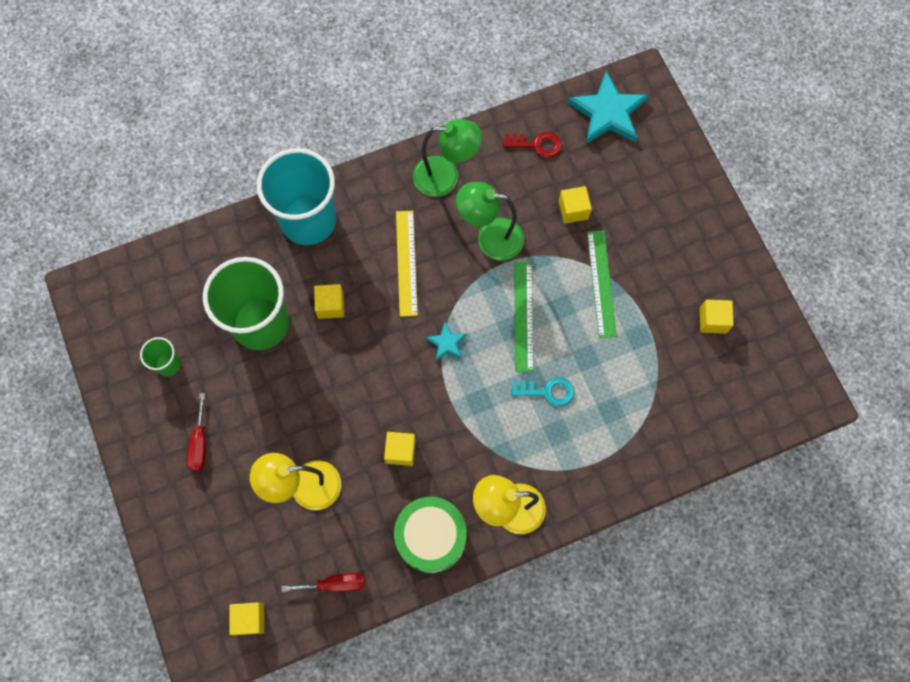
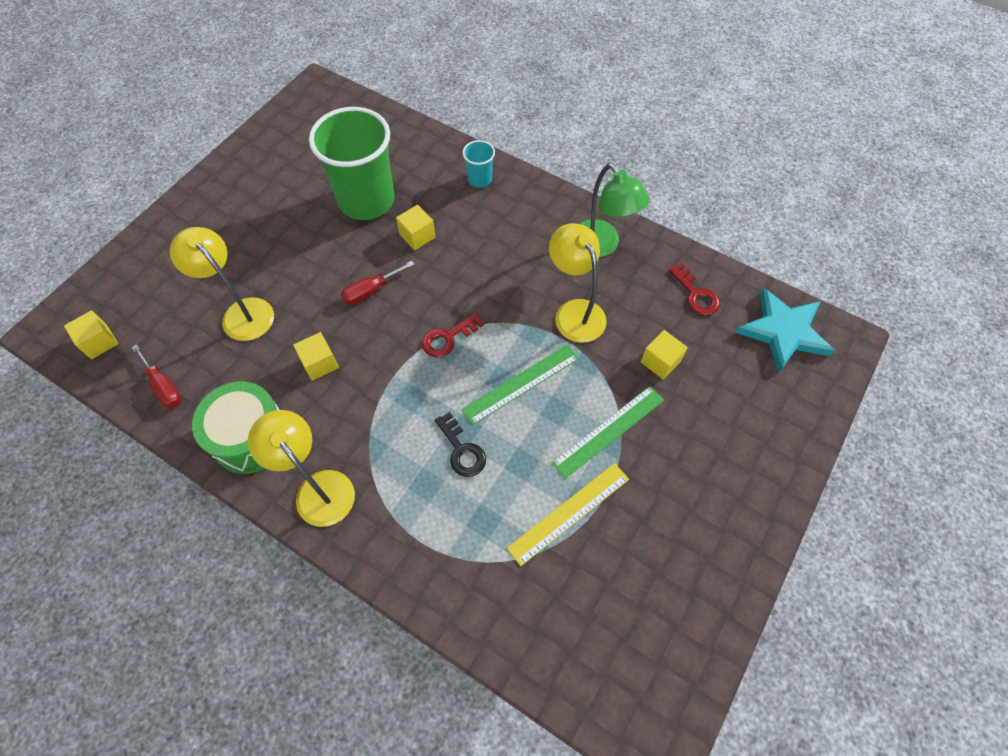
camera: 55 degrees right, 10 degrees down
green cup [140,337,181,376] -> none
red screwdriver [187,393,206,472] -> red screwdriver moved to [341,261,415,305]
turquoise cup [257,148,336,245] -> turquoise cup [462,140,495,188], size x0.44
yellow ruler [396,211,418,317] -> yellow ruler moved to [507,463,629,566]
turquoise star [426,322,467,361] -> red key [422,313,484,357]
green lamp [456,182,524,260] -> yellow lamp [549,223,607,343]
turquoise key [511,377,574,407] -> black key [435,412,486,477]
yellow cube [700,300,734,334] -> none

